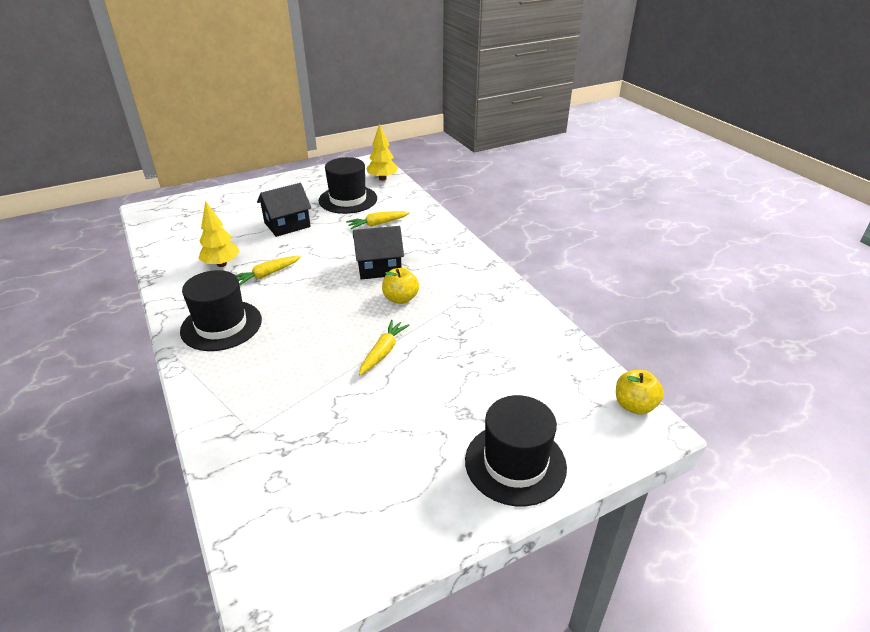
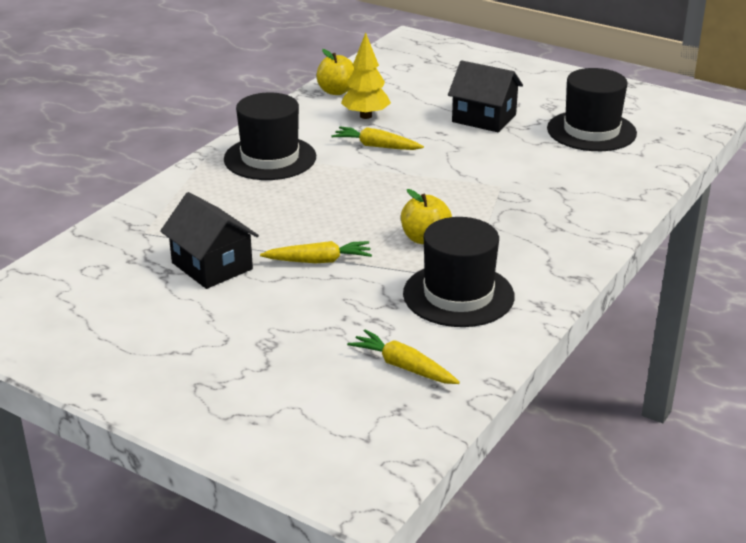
camera: 60 degrees right, 5 degrees down
yellow carrot [346,211,410,229] -> yellow carrot moved to [347,330,460,384]
black house [353,226,404,280] -> black house moved to [160,192,259,289]
yellow tree [366,124,398,181] -> none
black hat [465,395,567,507] -> black hat moved to [403,217,515,327]
yellow apple [616,370,664,415] -> yellow apple moved to [317,49,355,95]

